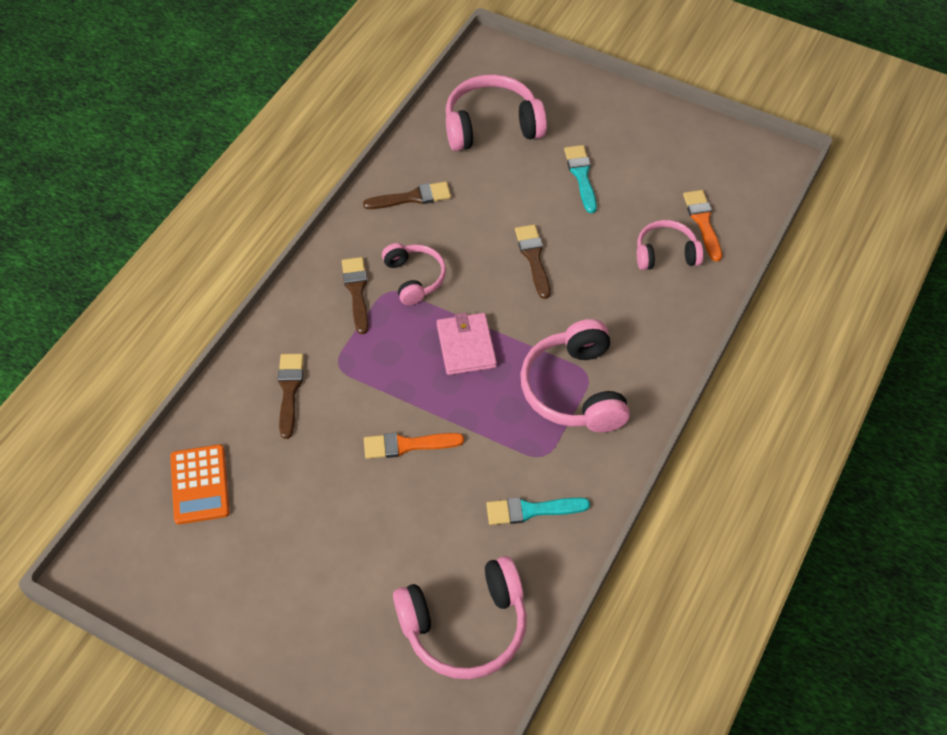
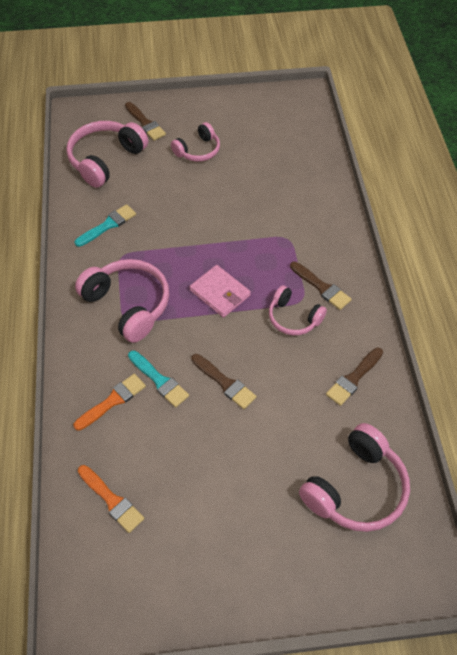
camera: 145 degrees right, 0 degrees up
orange calculator [170,444,230,525] -> none
brown brush [278,354,304,439] -> brown brush moved to [125,102,166,141]
orange brush [364,433,464,459] -> orange brush moved to [73,374,146,431]
turquoise brush [564,145,597,213] -> turquoise brush moved to [128,351,189,407]
pink headphones [637,220,703,270] -> pink headphones moved to [171,122,220,162]

